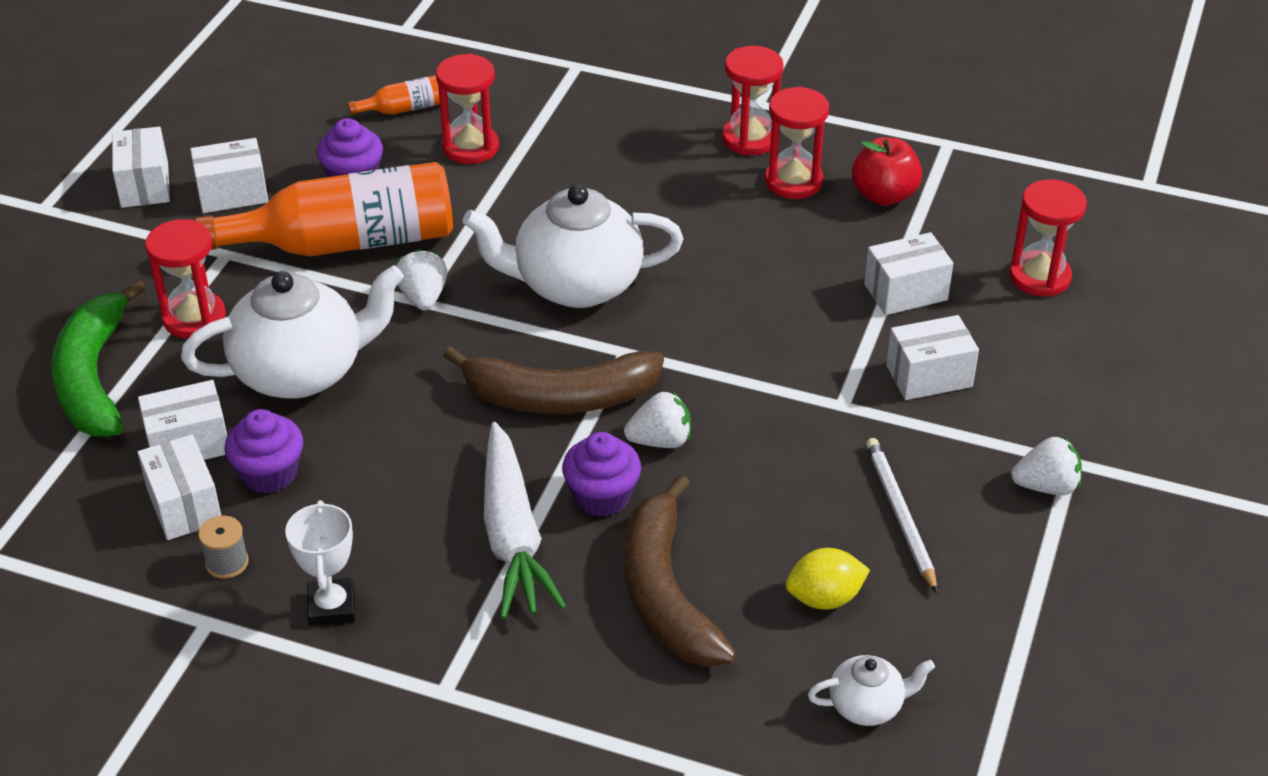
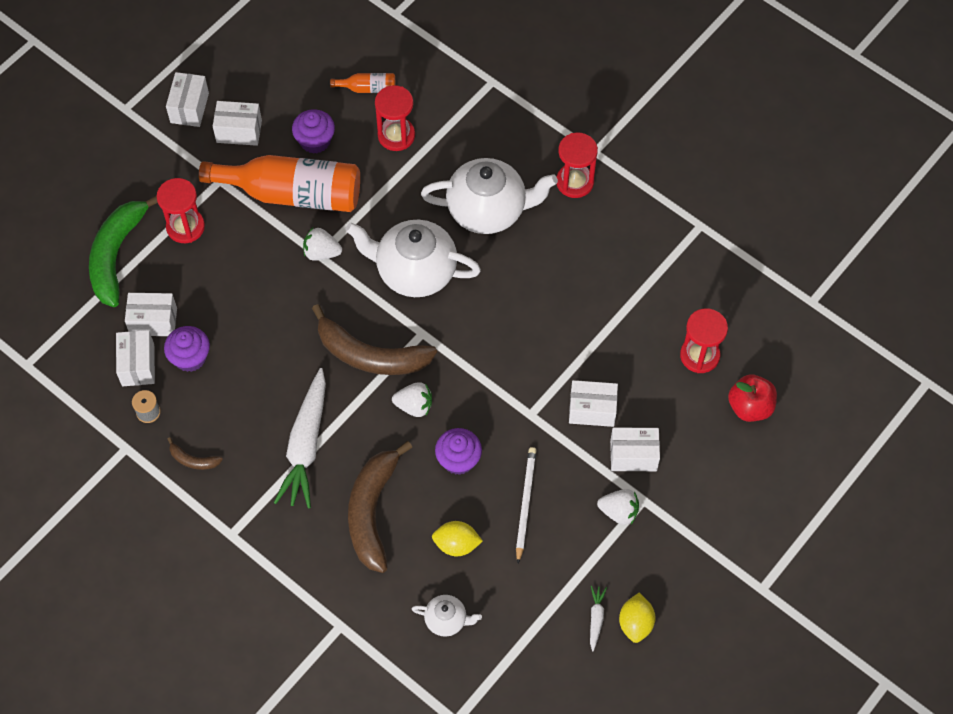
camera: 20 degrees right, 20 degrees up
white teapot [181,265,404,399] -> white teapot moved to [421,158,558,234]
white trophy [285,500,355,626] -> brown banana [167,437,223,470]
white strawberry [396,249,448,311] -> white strawberry turned 90 degrees counterclockwise [303,228,342,261]
purple cupcake [562,432,641,517] -> purple cupcake moved to [435,428,482,475]
red hourglass [765,87,829,199] -> none
red apple [852,137,922,206] -> red apple moved to [728,374,777,422]
white box [864,232,953,315] -> white box moved to [610,427,660,471]
none -> white carrot [590,586,607,651]
none -> yellow lemon [619,593,655,643]

